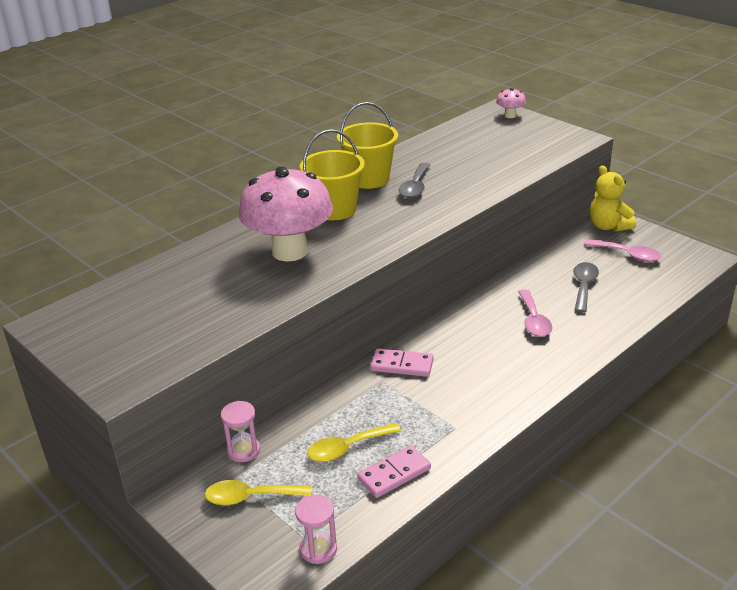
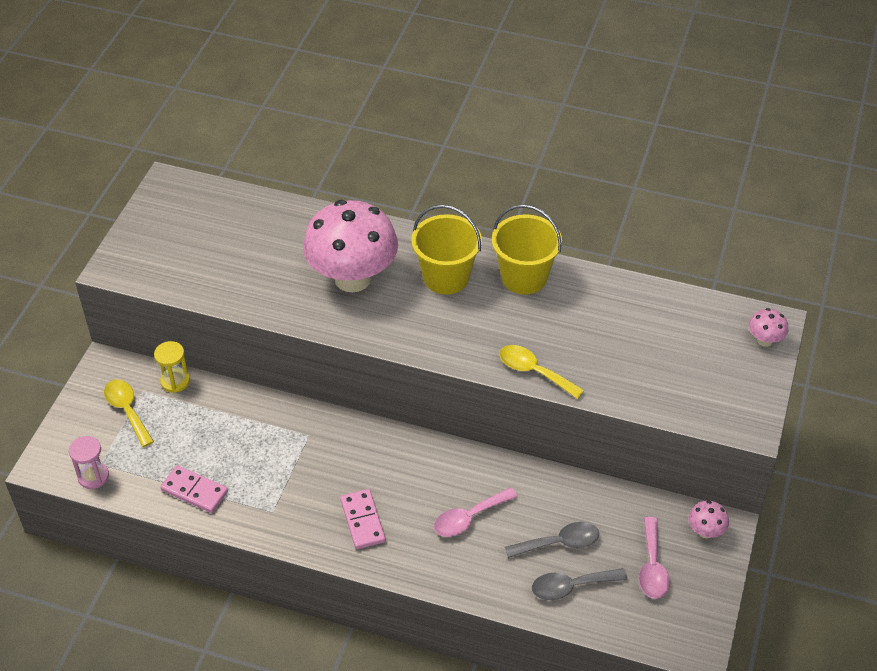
camera: 60 degrees right, 15 degrees up
pink hourglass [221,401,260,462] -> yellow hourglass [154,341,190,393]
yellow spoon [307,423,401,462] -> yellow spoon moved to [499,345,584,399]
pink domino [371,348,434,377] -> pink domino moved to [340,489,386,549]
grey spoon [399,163,430,198] -> grey spoon moved to [532,568,628,600]
yellow teddy bear [590,165,636,232] -> pink mushroom [688,500,729,538]

